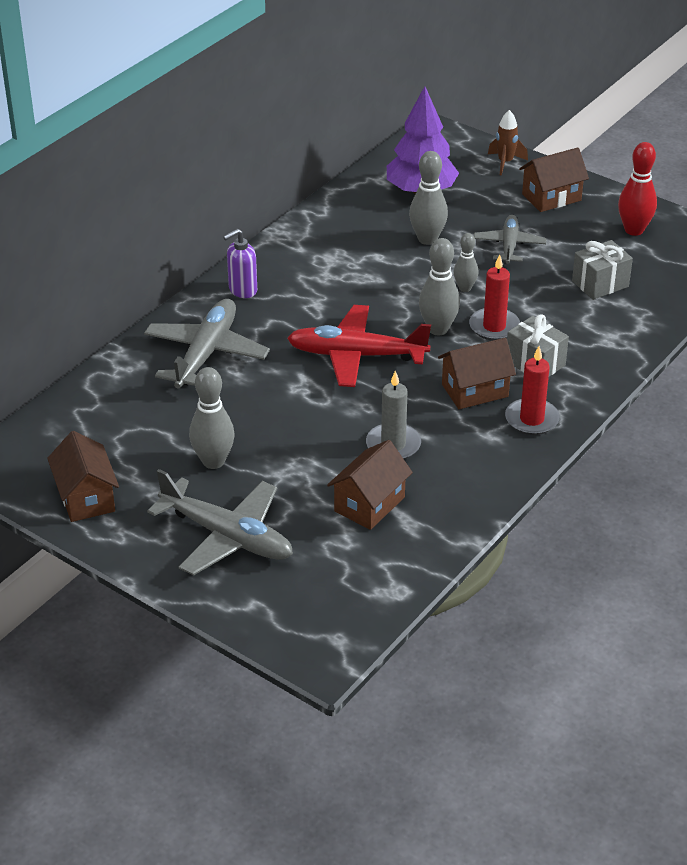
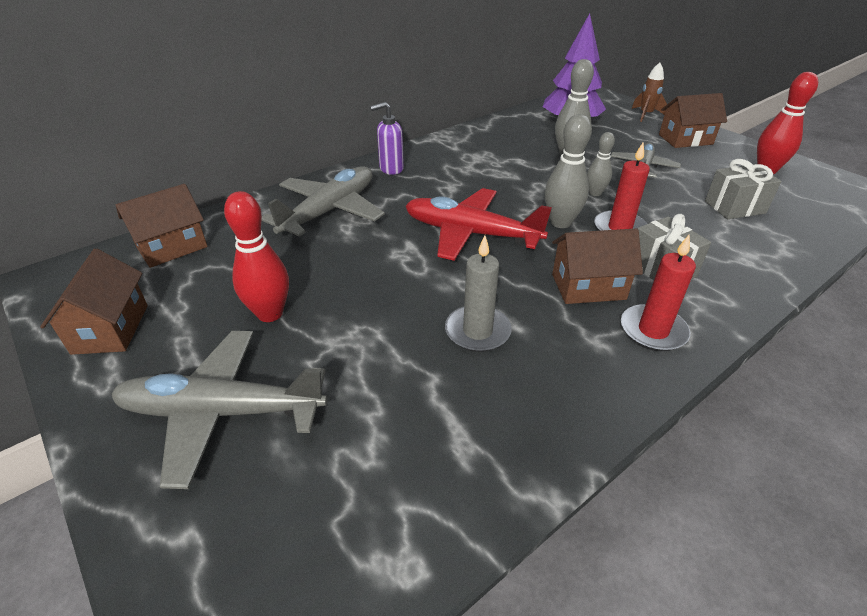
camera: 15 degrees right, 0 degrees up
grey plane [147,469,293,575] -> grey plane turned 135 degrees clockwise [111,331,327,489]
grey bowling pin [189,367,235,469] -> red bowling pin [224,191,289,322]
brown house [327,440,413,530] -> brown house moved to [116,184,208,268]

